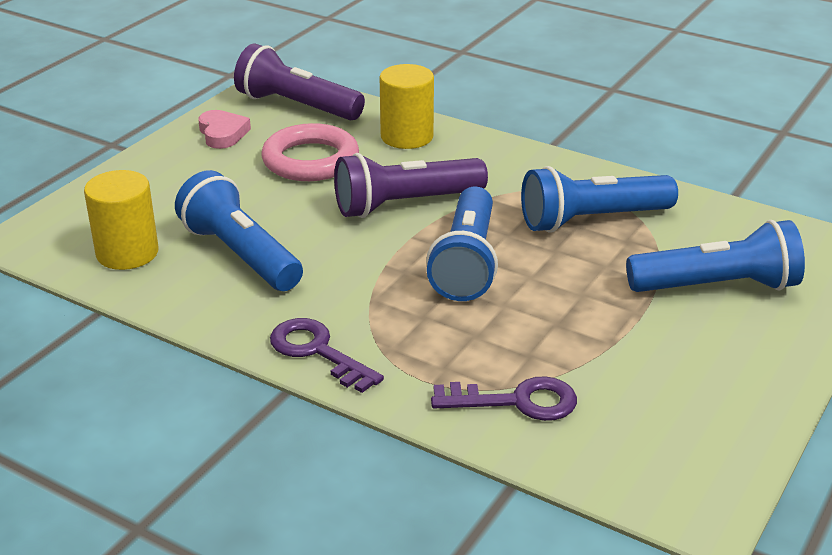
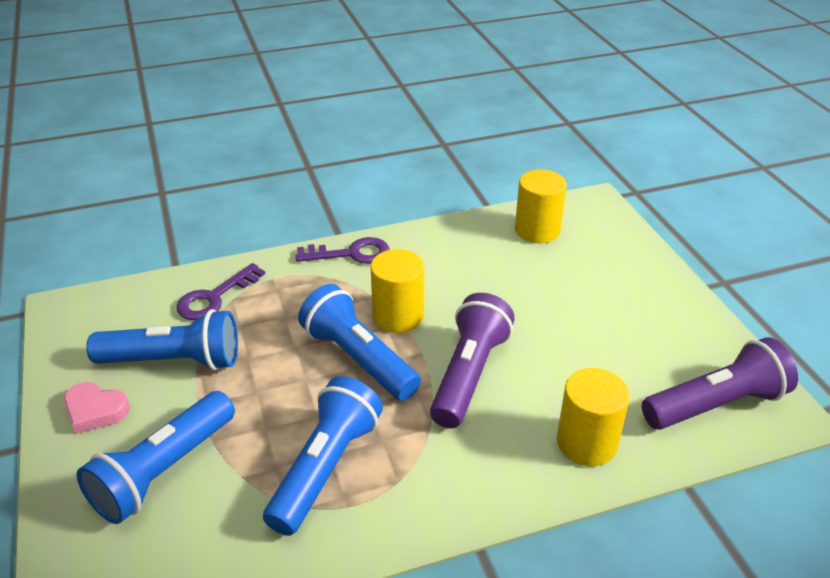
camera: 130 degrees right, 5 degrees up
blue flashlight [175,170,303,291] -> blue flashlight moved to [86,309,238,370]
pink heart [198,110,251,149] -> pink heart moved to [64,382,130,434]
pink ring [261,123,359,181] -> none
none -> yellow cylinder [371,249,424,333]

